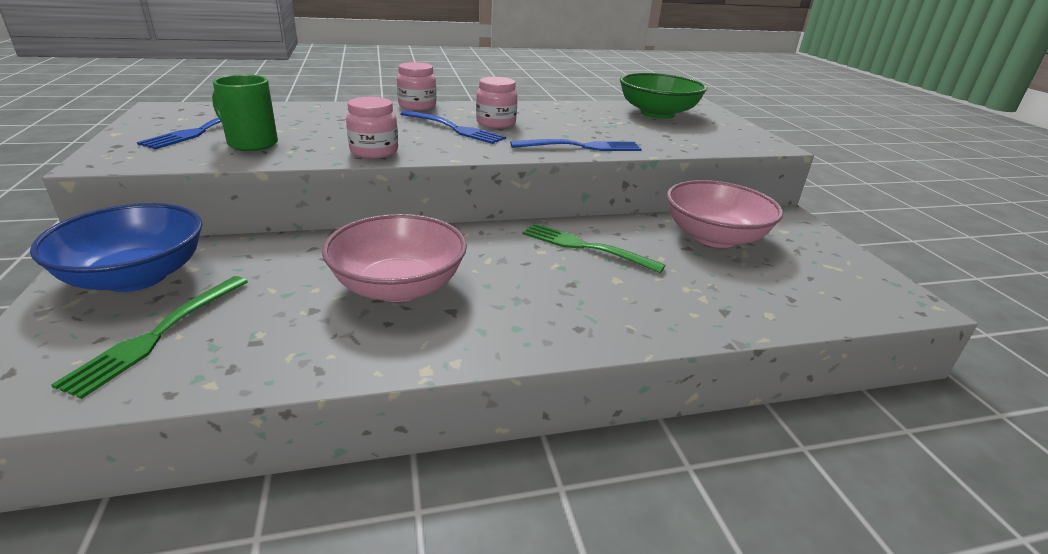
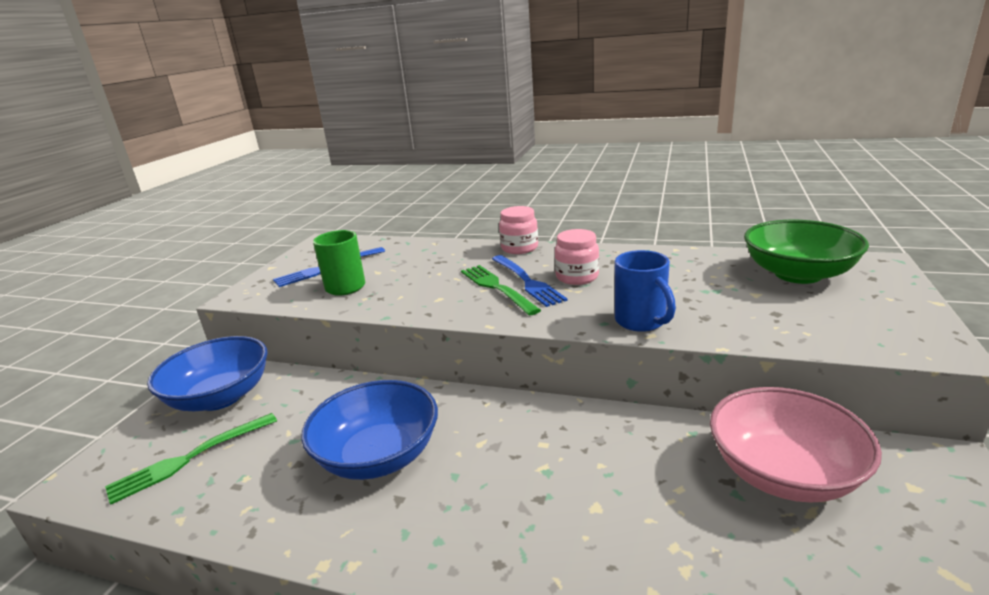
camera: 35 degrees right, 5 degrees down
pink bowl [322,214,467,302] -> blue bowl [301,380,438,480]
pink jar [346,97,398,159] -> none
blue fork [510,139,641,151] -> blue mug [615,250,676,332]
green fork [522,223,666,273] -> green fork moved to [461,265,541,315]

